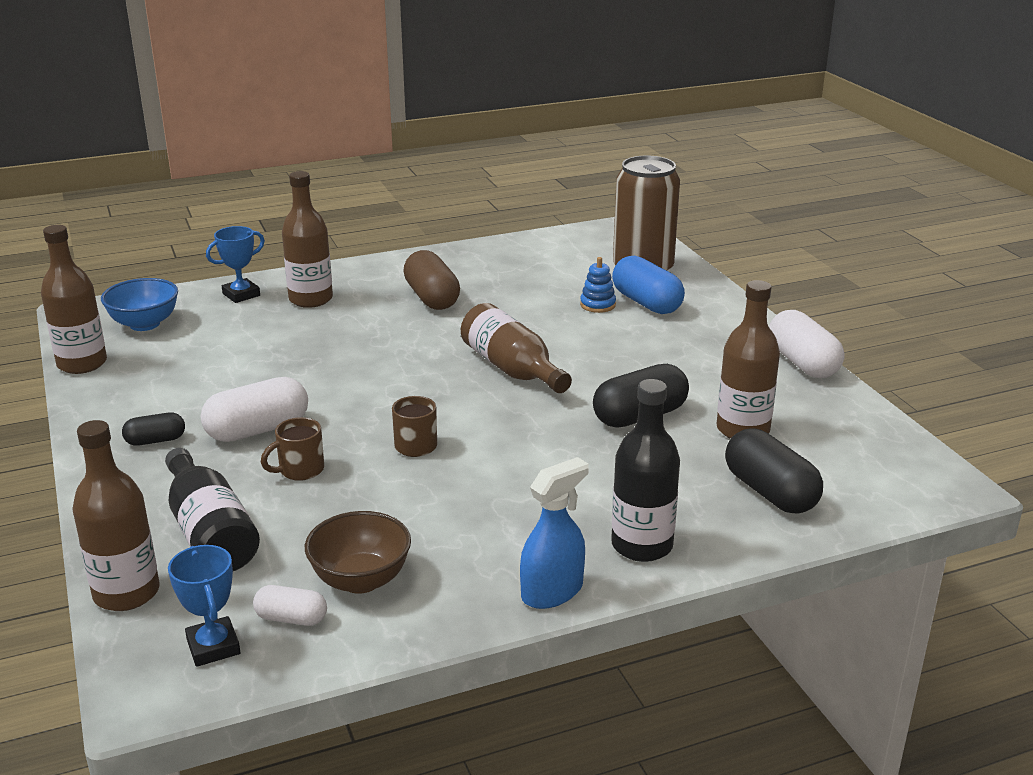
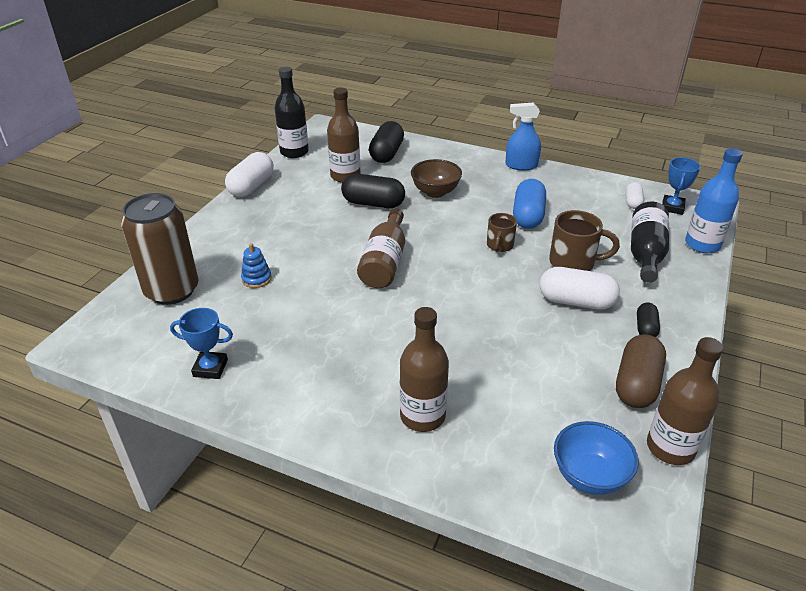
camera: 135 degrees left, 10 degrees up
brown bottle [72,420,160,611] -> blue bottle [685,148,743,253]
black capsule [122,412,185,446] -> black capsule turned 75 degrees clockwise [637,303,660,337]
blue trophy [206,226,265,303] -> blue trophy moved to [170,308,233,379]
white capsule [253,585,327,626] -> white capsule turned 45 degrees clockwise [626,182,644,209]
brown mug [261,417,324,481] -> brown mug [549,210,620,271], size x1.58
brown bowl [305,511,411,594] -> brown bowl moved to [411,159,462,198]
brown capsule [403,250,460,310] -> brown capsule moved to [616,334,666,408]
black bottle [611,379,680,562] -> black bottle moved to [275,67,309,158]
blue capsule [612,256,685,314] -> blue capsule moved to [513,179,546,229]

